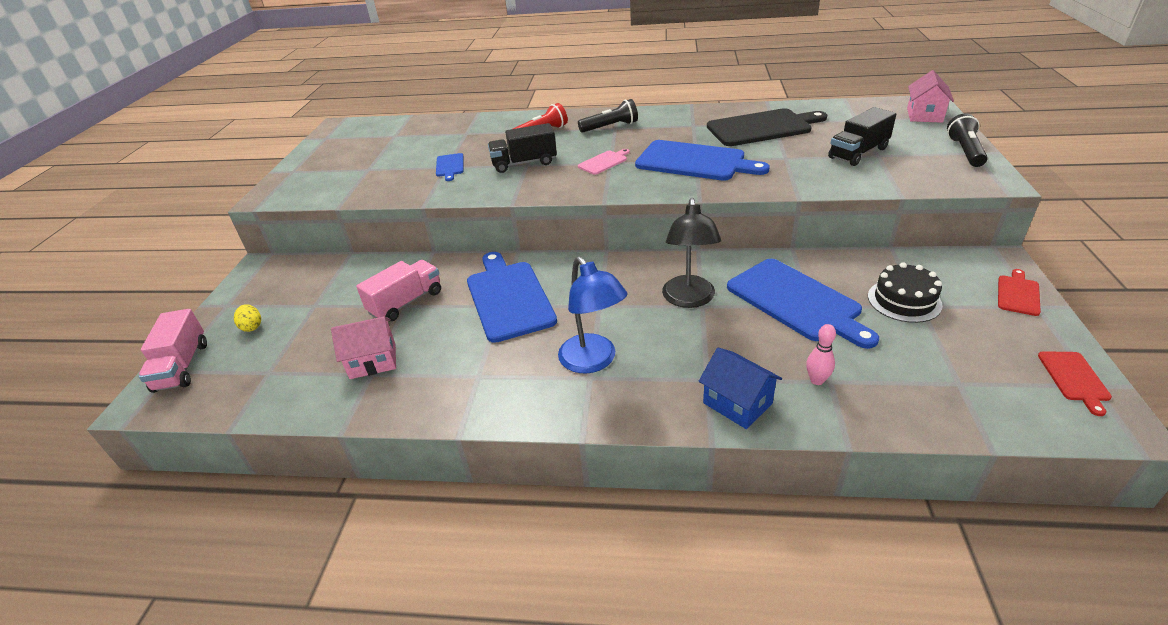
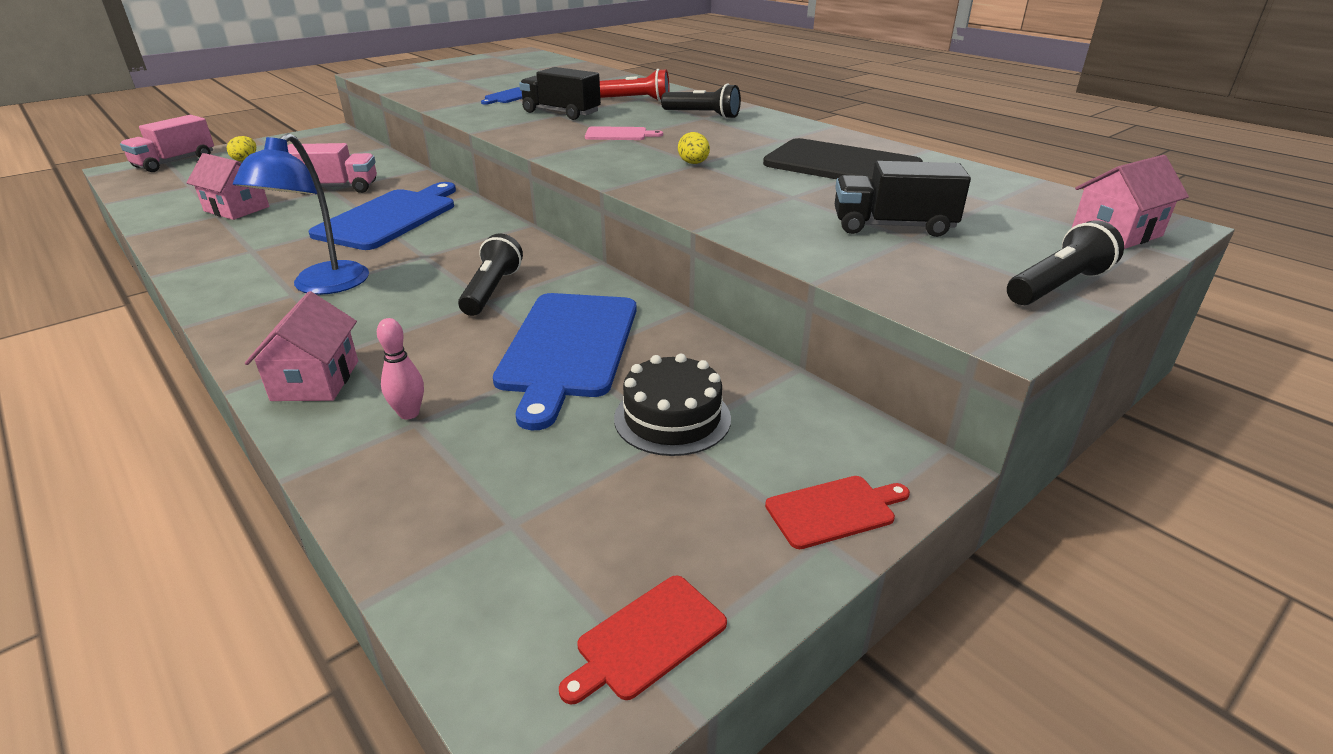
camera: 40 degrees right, 5 degrees down
blue cutting board [635,140,770,181] -> yellow egg [678,132,710,164]
black lamp [662,198,721,308] -> black flashlight [458,234,523,316]
blue house [699,348,782,429] -> pink house [245,291,358,401]

